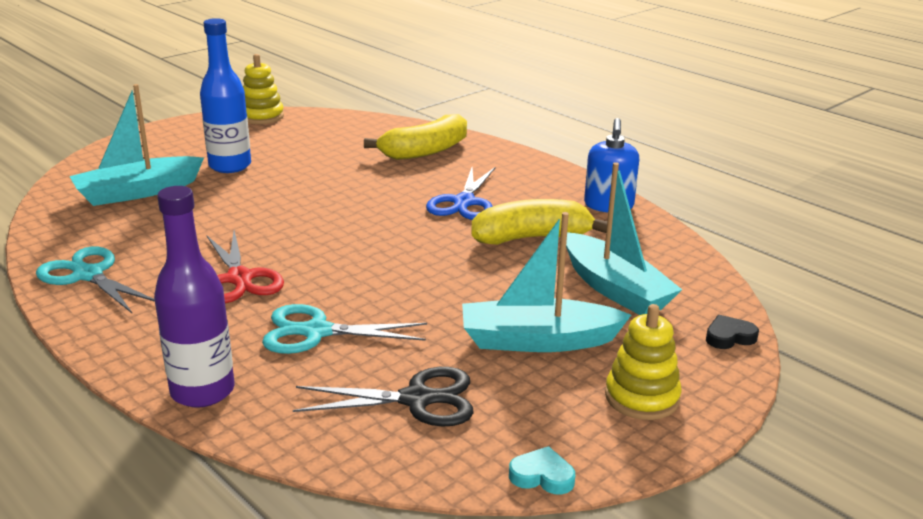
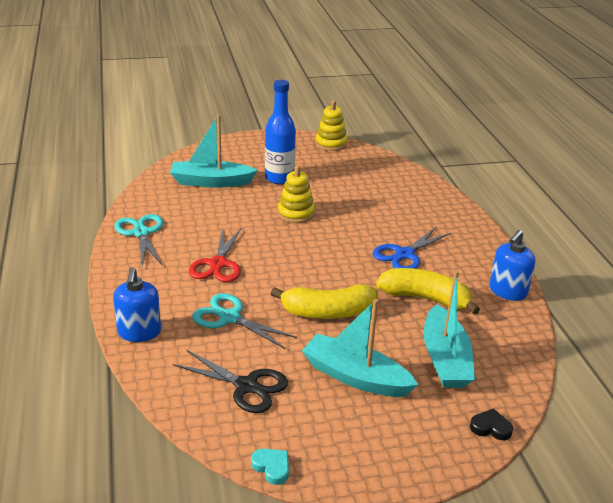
camera: 30 degrees right, 5 degrees up
purple bottle [154,186,234,407] -> blue soap dispenser [113,267,161,342]
yellow banana [364,114,467,160] -> yellow banana moved to [271,284,378,319]
yellow stacking toy [605,304,682,420] -> yellow stacking toy moved to [278,165,315,223]

